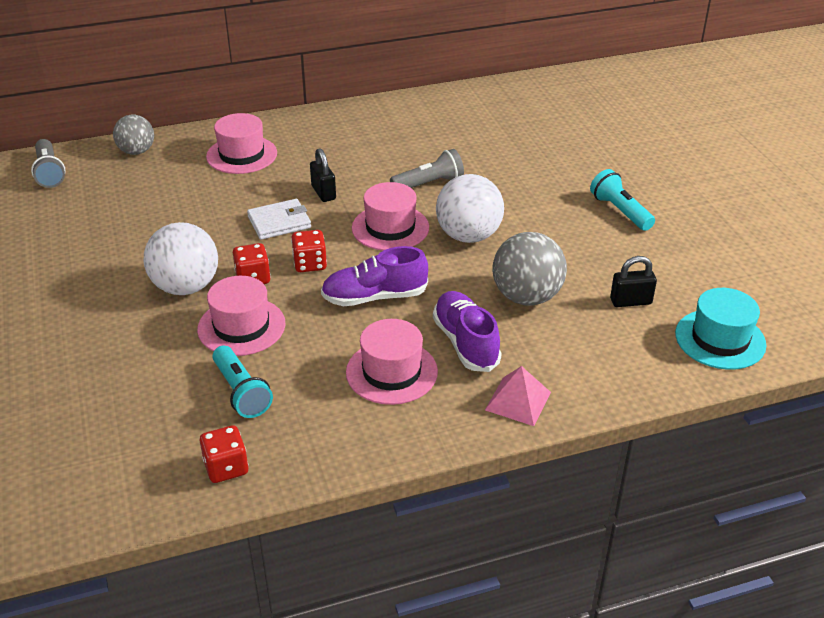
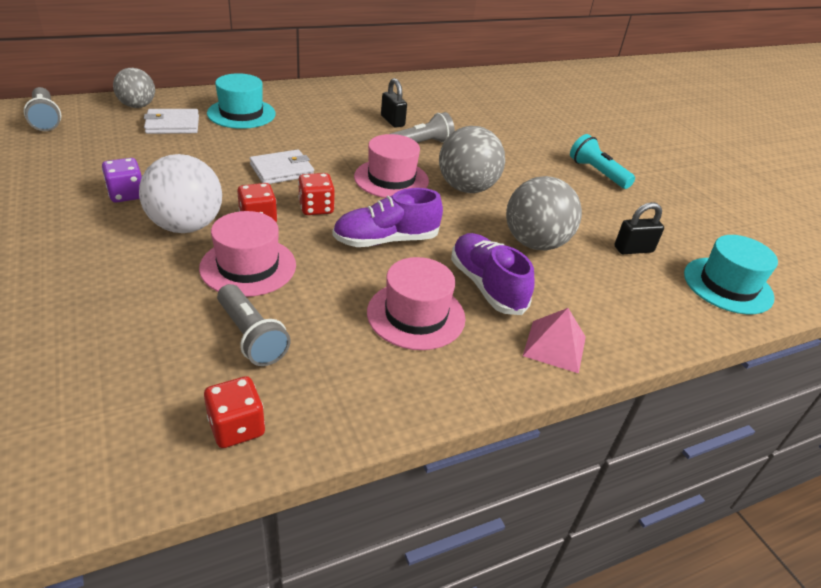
camera: 10 degrees left, 0 degrees up
pink hat [206,113,277,174] -> turquoise hat [207,73,276,129]
turquoise flashlight [212,346,273,418] -> grey flashlight [217,284,291,366]
black padlock [310,148,336,202] -> black padlock moved to [381,78,407,128]
white ball [436,174,504,243] -> grey ball [439,126,505,193]
none -> purple dice [102,158,142,203]
none -> white wallet [144,109,199,134]

